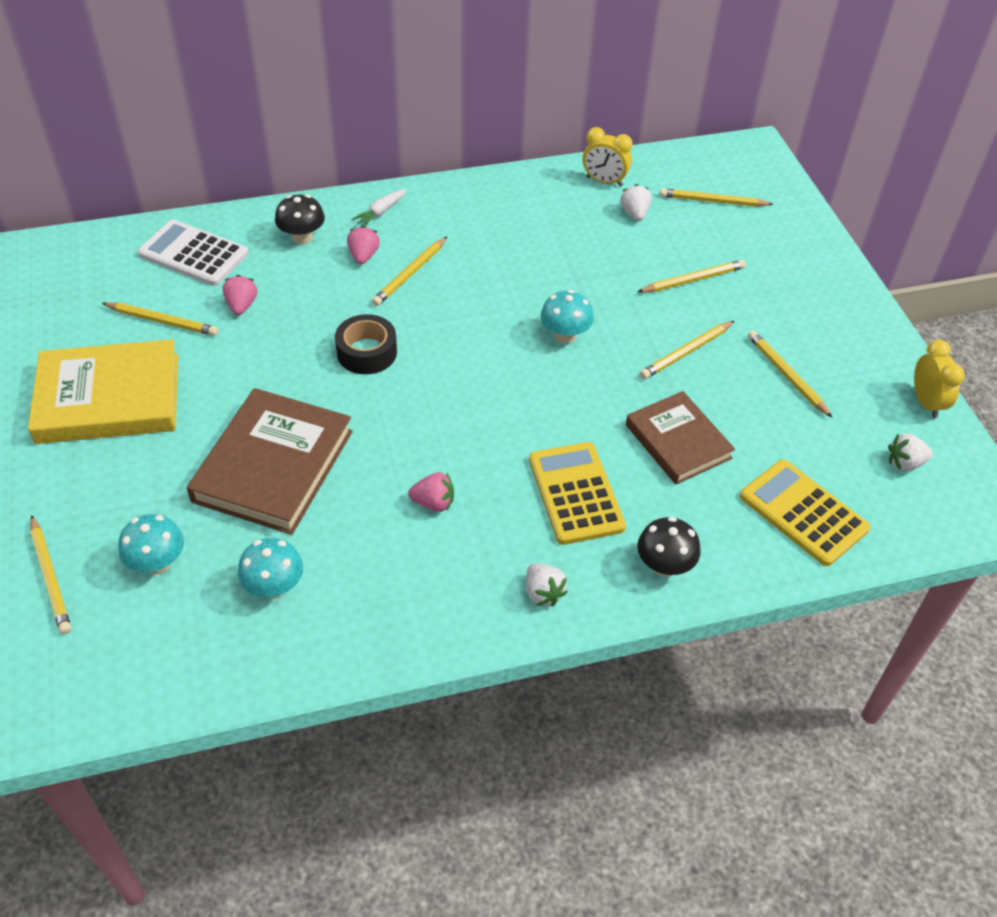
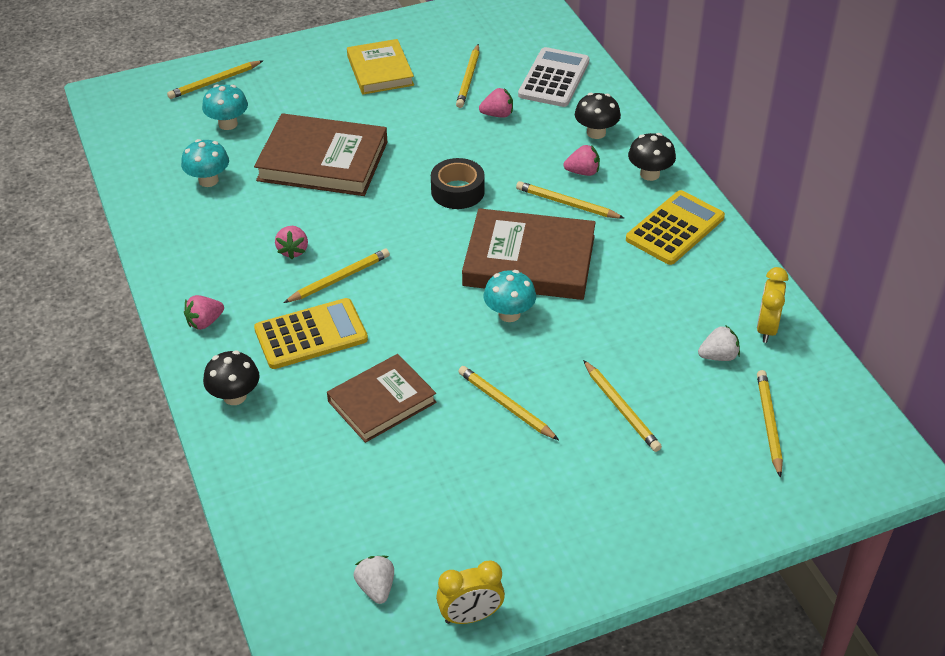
camera: 85 degrees right, 5 degrees down
yellow book [28,339,178,444] -> yellow book [347,39,414,95], size x0.65
white carrot [351,189,407,227] -> black mushroom [628,133,676,181]
white strawberry [526,564,568,606] -> pink strawberry [184,295,224,330]
yellow calculator [740,459,871,566] -> yellow calculator moved to [626,190,725,265]
yellow pencil [748,330,833,418] -> yellow pencil moved to [283,249,390,303]
none -> brown book [462,208,596,300]

